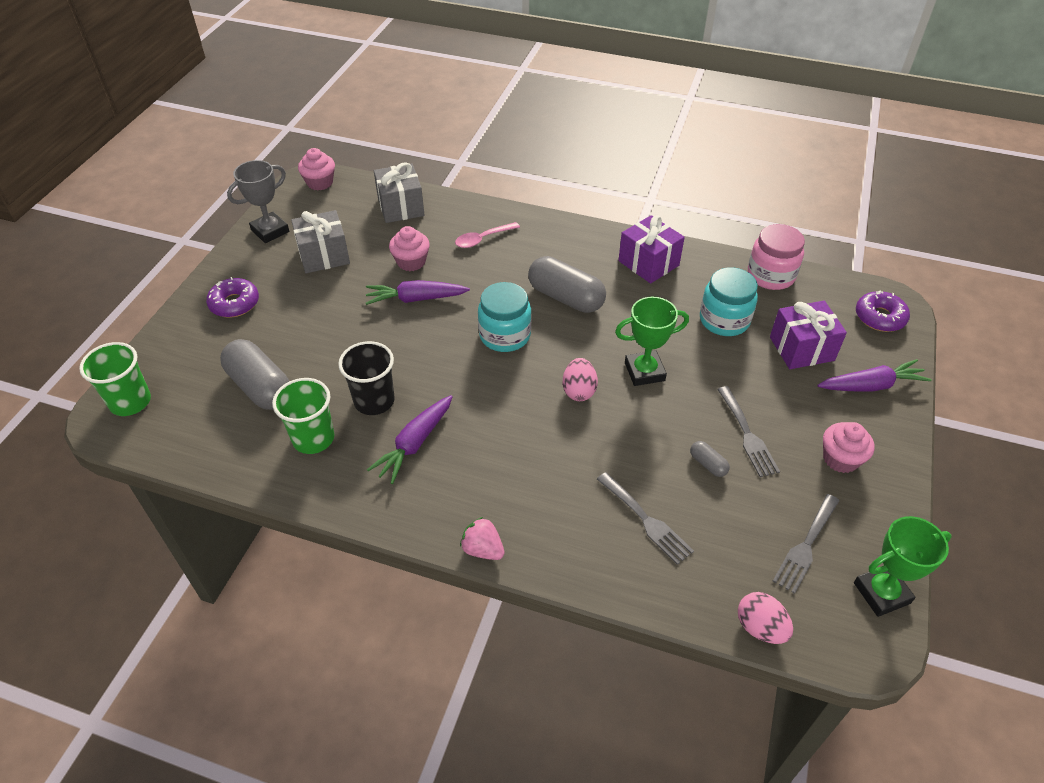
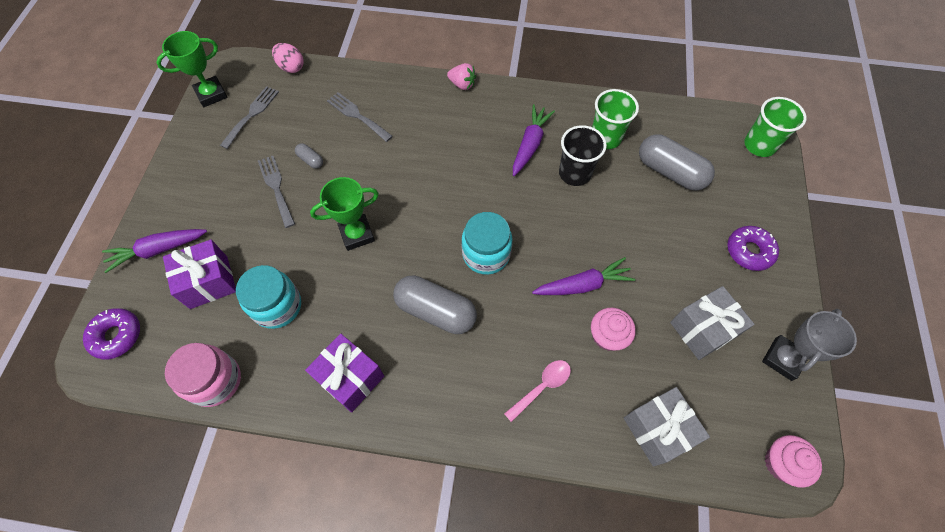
camera: 170 degrees right, 15 degrees up
pink egg [563,358,598,401] -> none
pink cupcake [823,422,875,473] -> none

